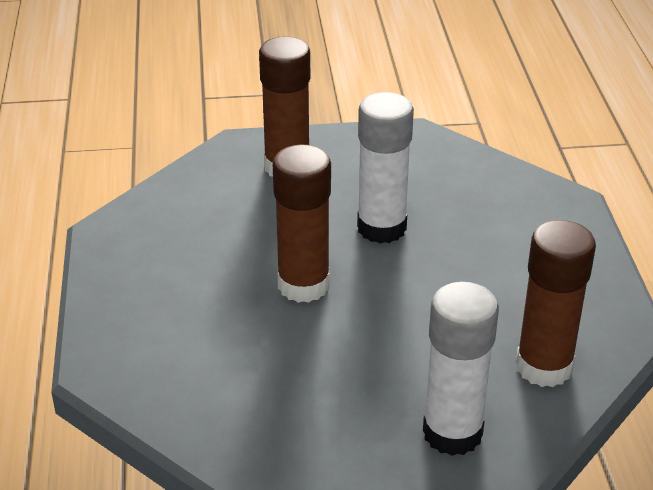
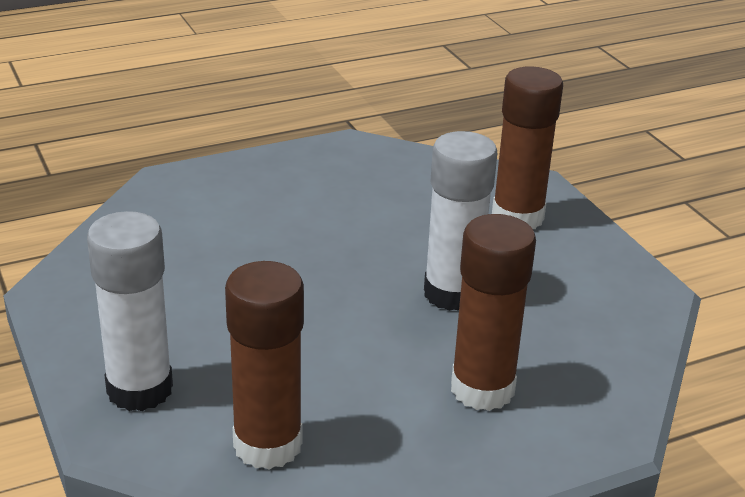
camera: 70 degrees right, 5 degrees down
brown glue stick [273,144,331,303] -> brown glue stick moved to [451,214,536,411]

